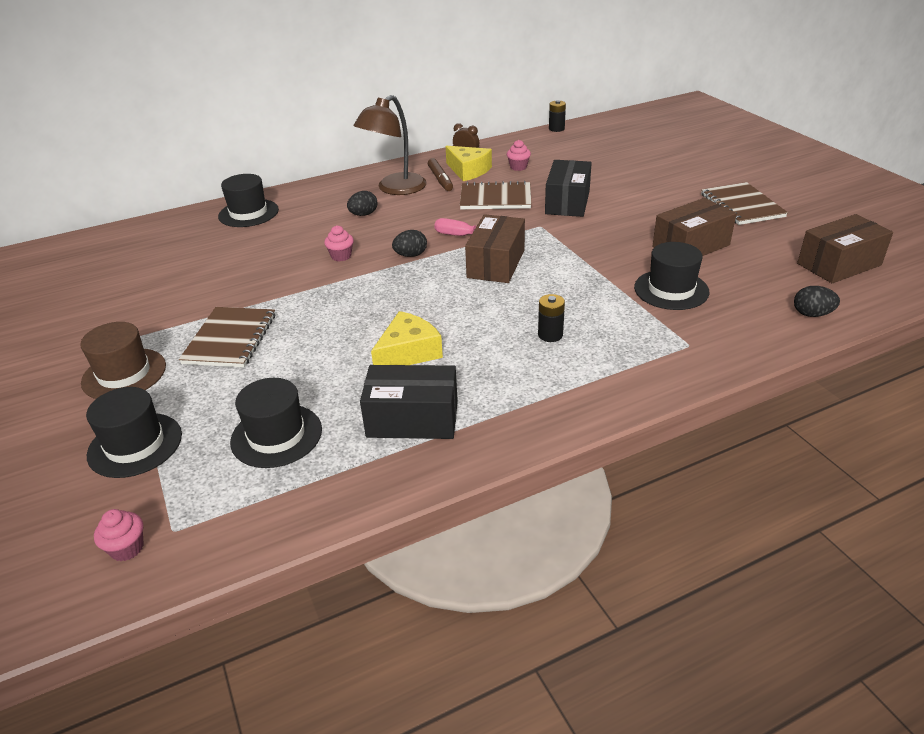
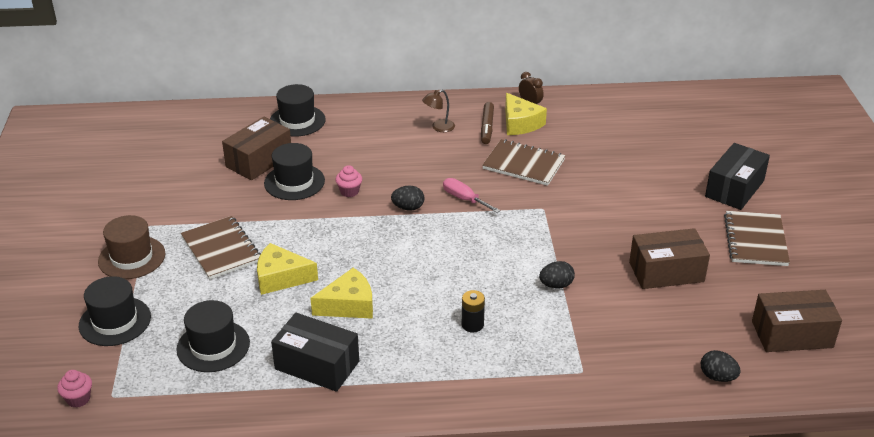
camera: 20 degrees right, 0 degrees up
brown notebook [179,307,275,368] -> brown notebook turned 60 degrees counterclockwise [181,216,261,280]
black egg [347,191,378,216] -> black egg moved to [539,261,575,289]
brown lamp [354,95,426,195] -> brown lamp [422,90,455,132], size x0.48
brown box [465,214,525,283] -> brown box moved to [222,117,291,180]
pink cupcake [507,140,531,171] -> none
black box [545,160,592,217] -> black box moved to [705,143,770,210]
black battery [549,100,566,132] -> none
black hat [634,242,710,310] -> black hat moved to [264,143,325,200]
none -> yellow cheese [257,243,318,295]

